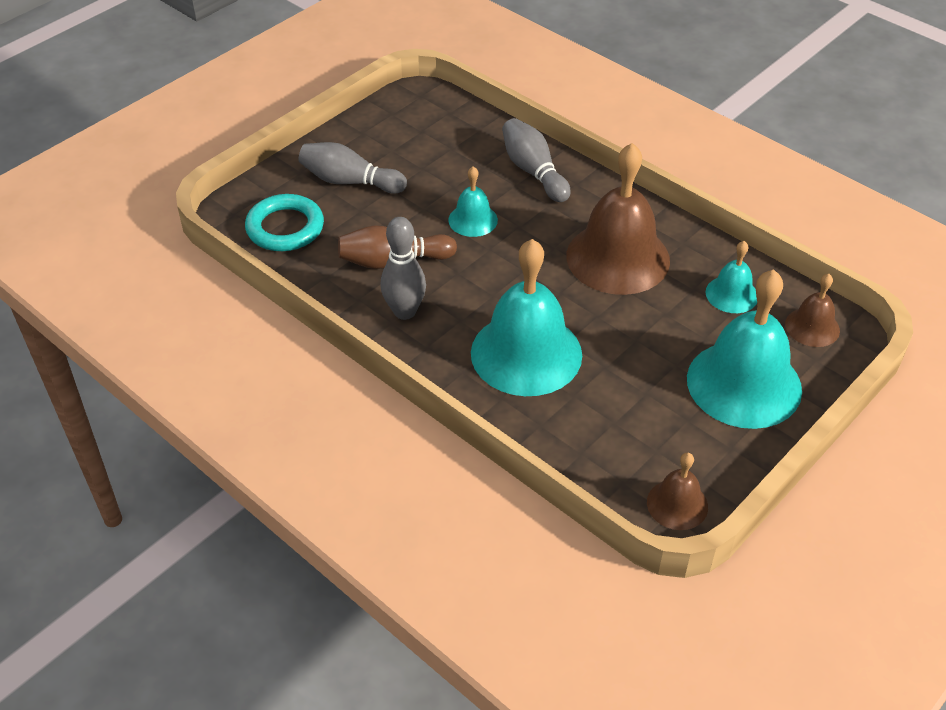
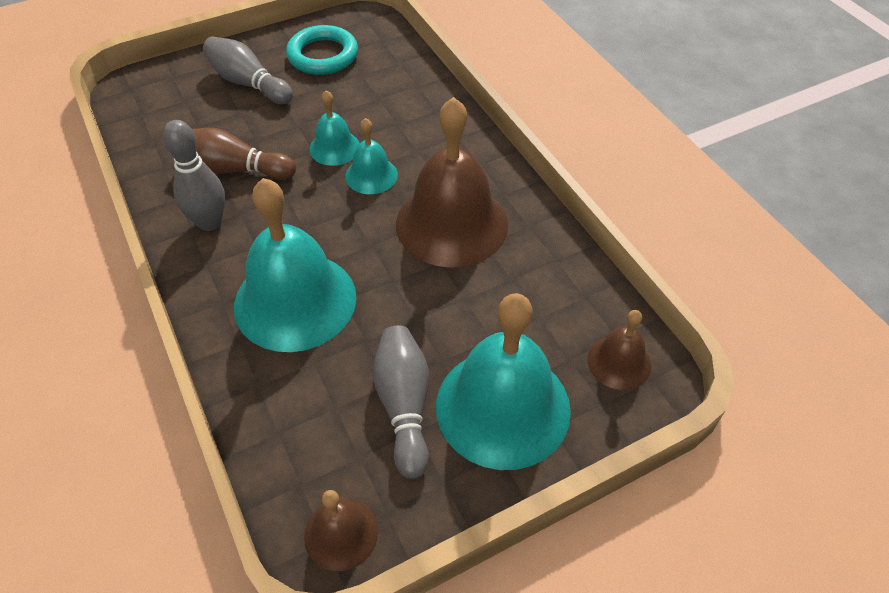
camera: 20 degrees right, 5 degrees up
turquoise ring [245,194,324,251] -> turquoise ring moved to [286,25,358,75]
grey bowling pin [502,118,571,202] -> grey bowling pin moved to [373,325,429,479]
turquoise bell [706,241,757,313] -> turquoise bell moved to [345,118,398,194]

